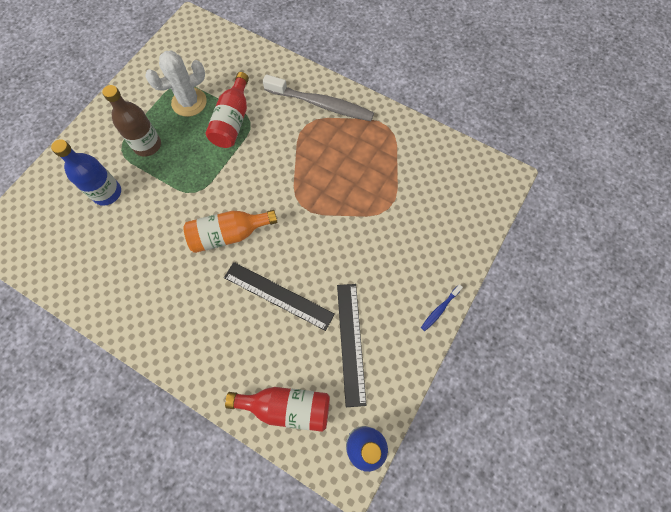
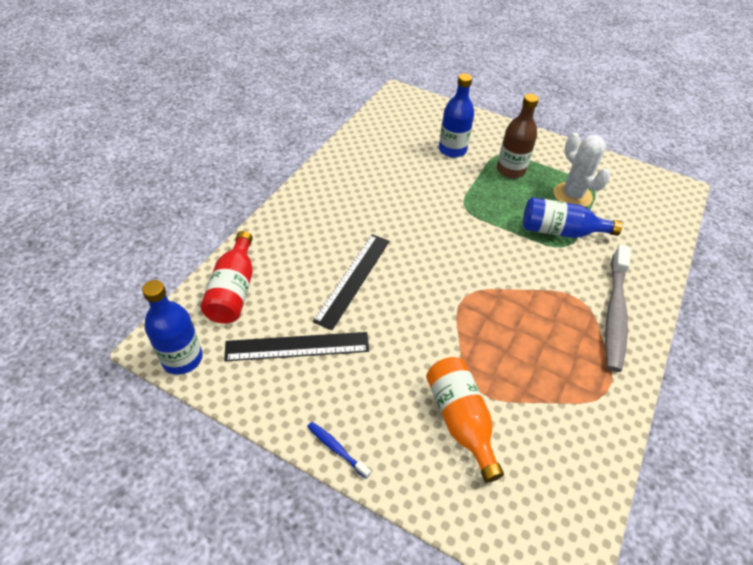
camera: 85 degrees right, 20 degrees down
orange bottle [183,210,278,253] -> orange bottle moved to [426,357,504,483]
red bottle [206,72,249,148] -> blue bottle [523,197,622,238]

